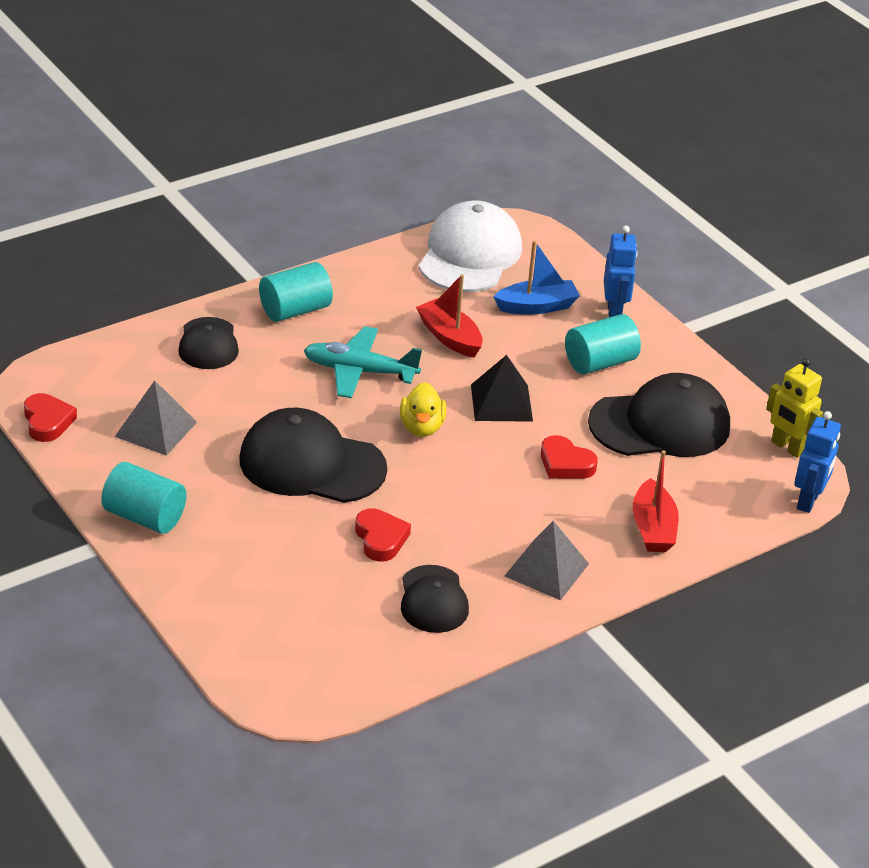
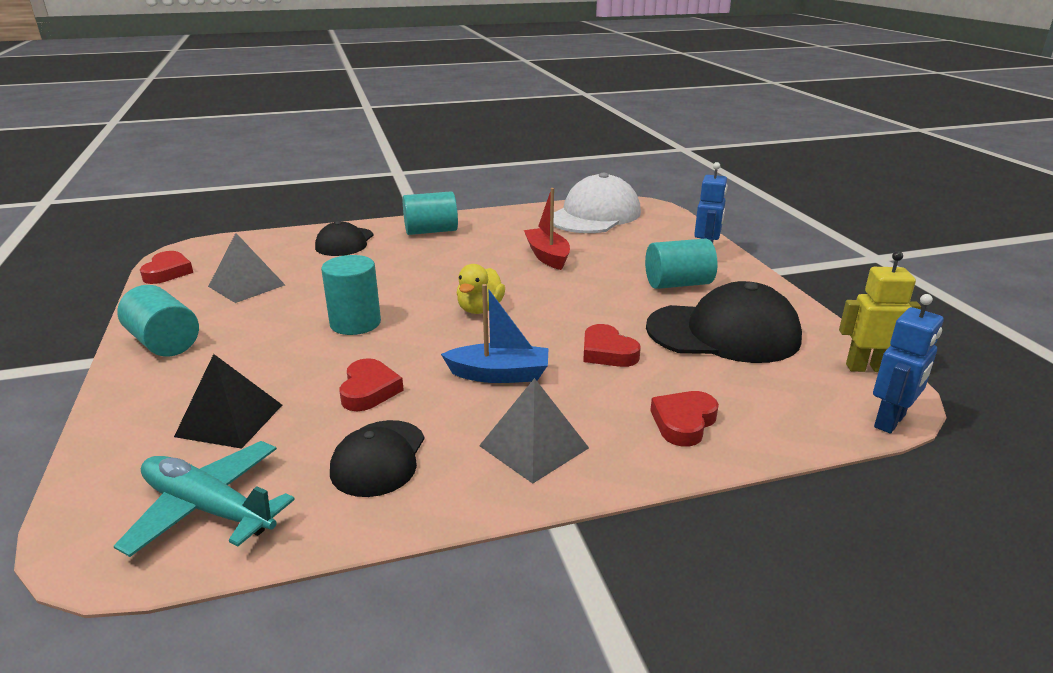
camera: 20 degrees right, 10 degrees down
black cap [239,408,387,503] -> turquoise cylinder [321,255,381,335]
turquoise plane [303,326,422,398] -> turquoise plane moved to [114,441,295,557]
black pyramid [471,355,533,422] -> black pyramid moved to [174,354,282,449]
blue boat [493,240,580,315] -> blue boat moved to [441,284,548,383]
red boat [633,450,679,552] -> red heart [650,391,719,447]
yellow robot [766,358,823,458] -> yellow robot turned 120 degrees clockwise [839,251,921,372]

